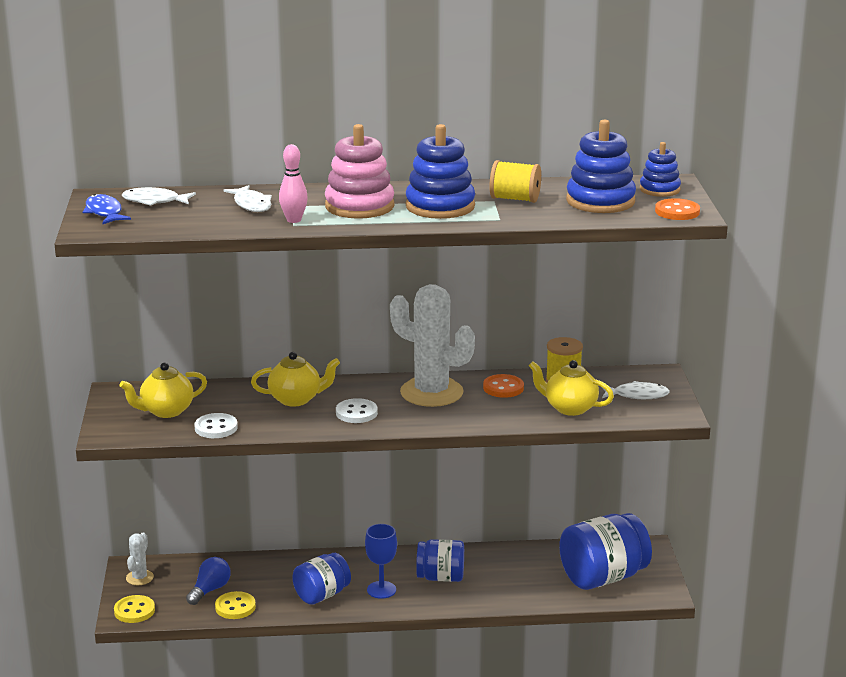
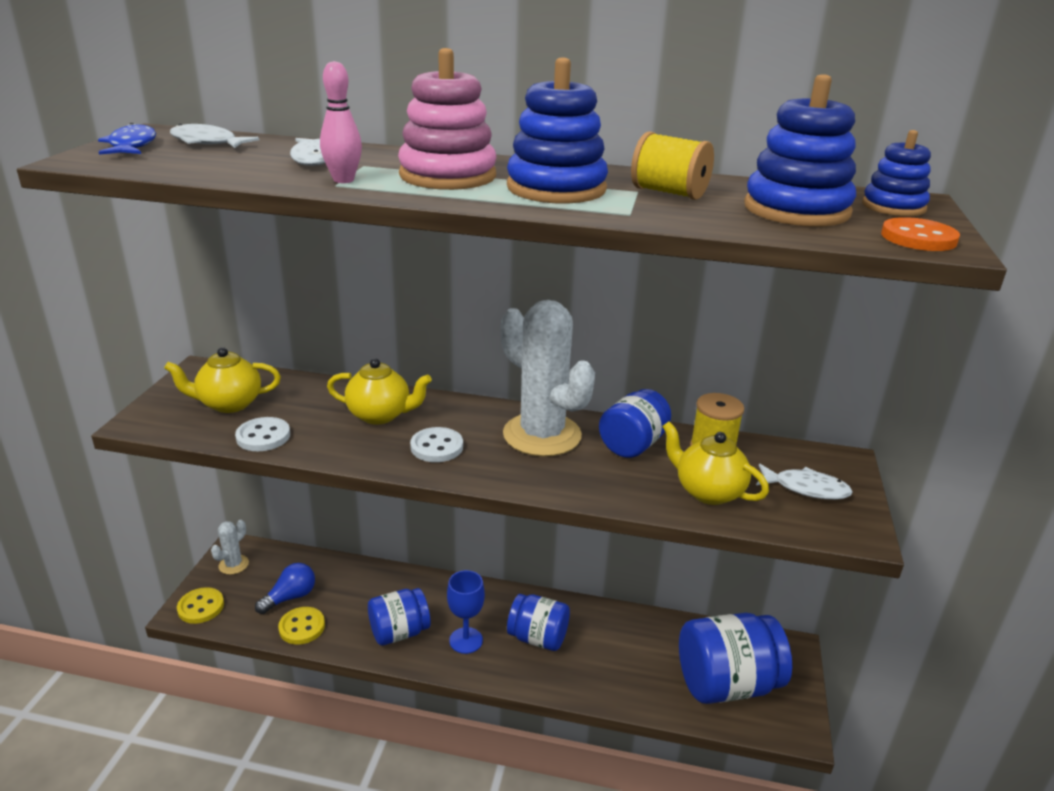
camera: 15 degrees right, 5 degrees up
orange button [483,374,524,398] -> blue jar [599,389,671,458]

